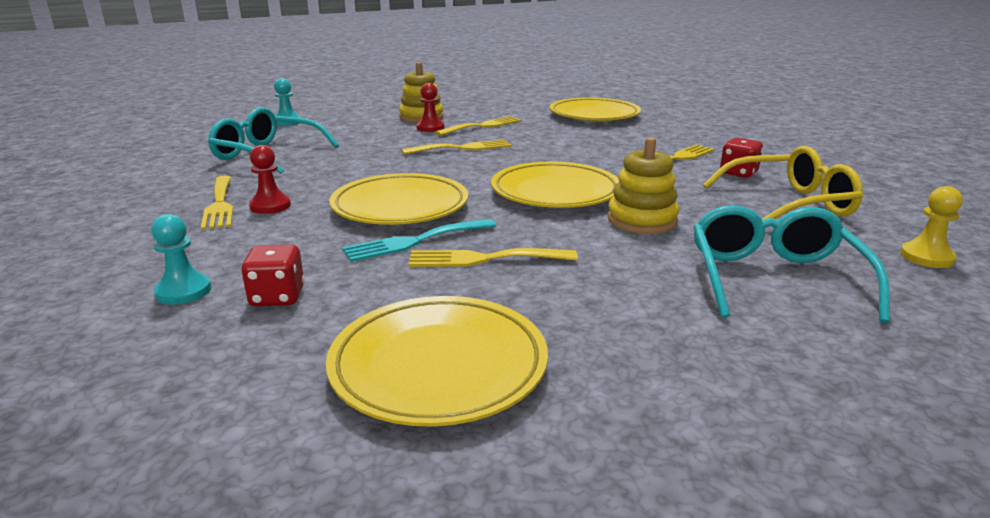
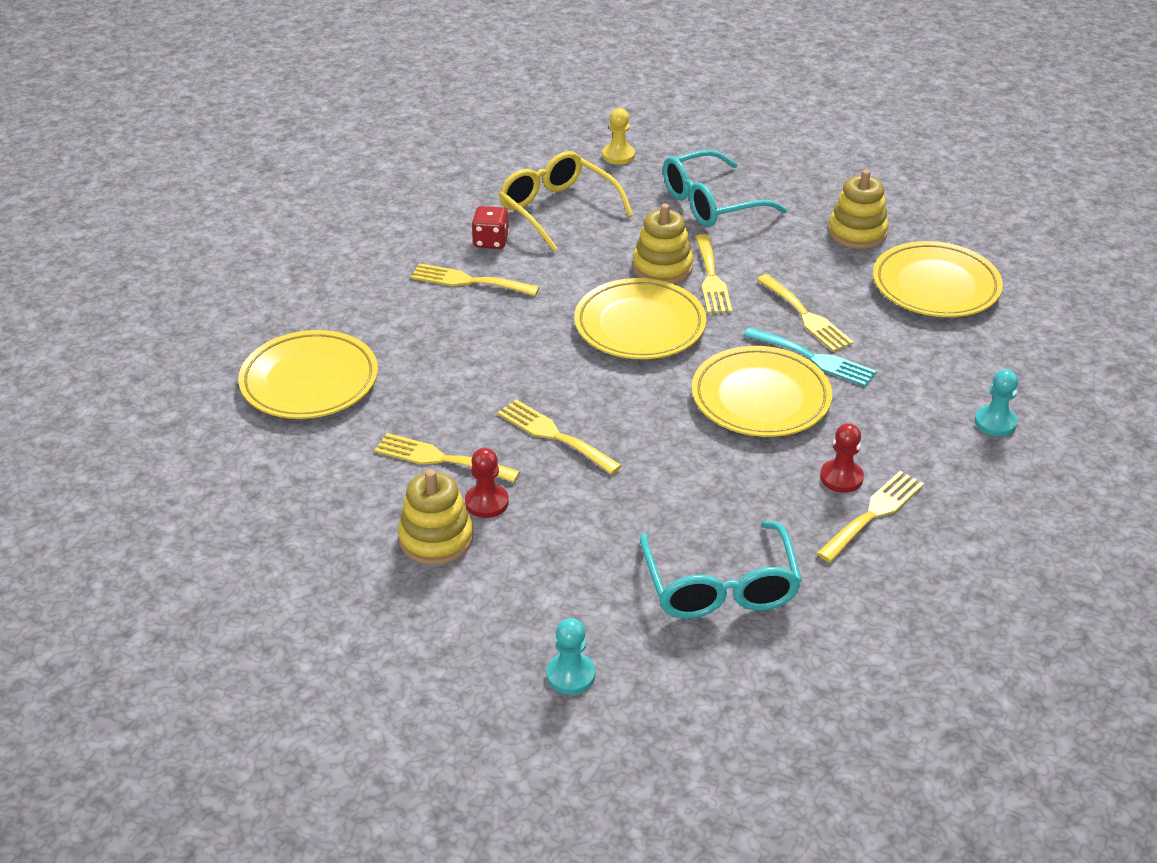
camera: 120 degrees left, 15 degrees up
red dice [241,244,305,306] -> none
none -> yellow fork [695,234,732,314]
none -> yellow stacking toy [828,170,888,249]

